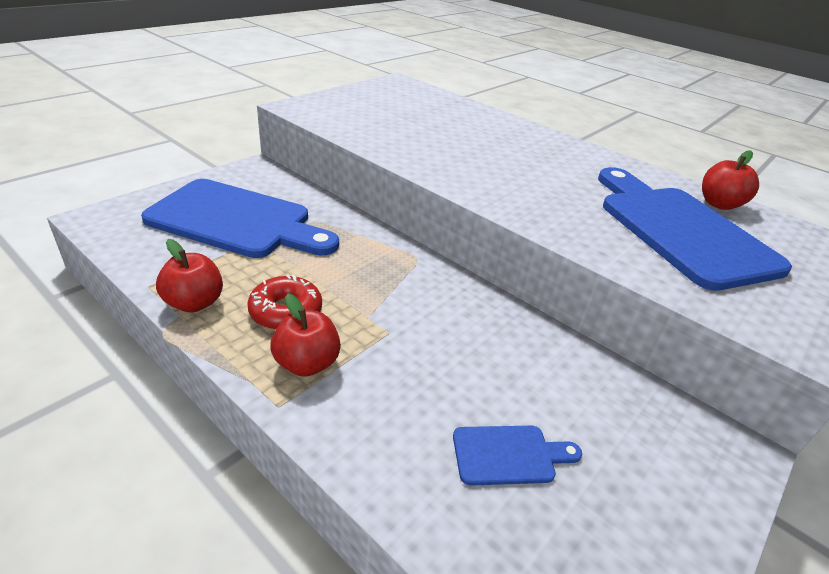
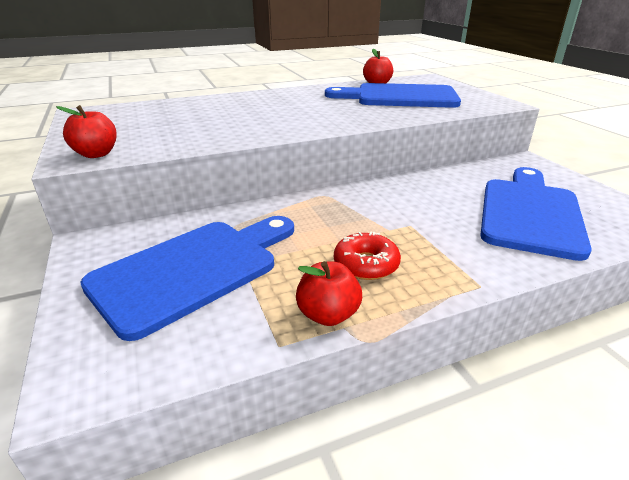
camera: 60 degrees left, 5 degrees down
red apple [270,293,341,377] -> red apple moved to [56,105,117,158]
blue cutting board [453,426,582,486] -> blue cutting board [480,167,592,261], size x2.32

